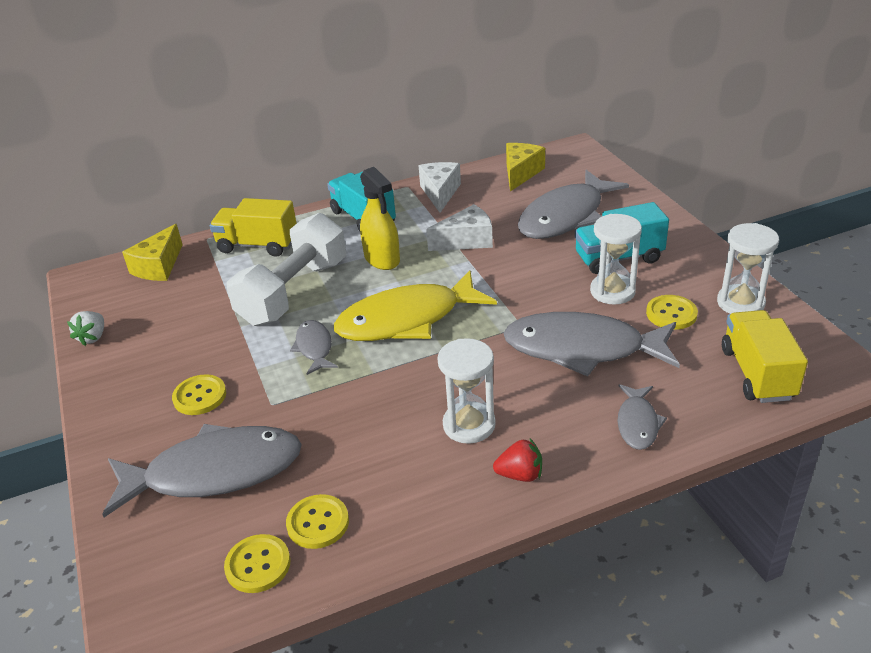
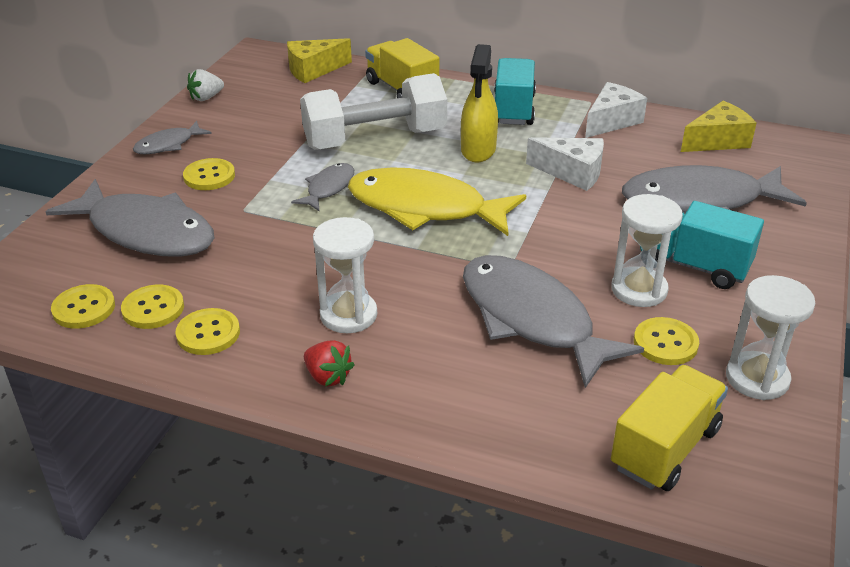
camera: 40 degrees right, 0 degrees up
grey fish [618,384,667,450] -> grey fish moved to [133,121,212,154]
none -> yellow button [175,308,240,355]

